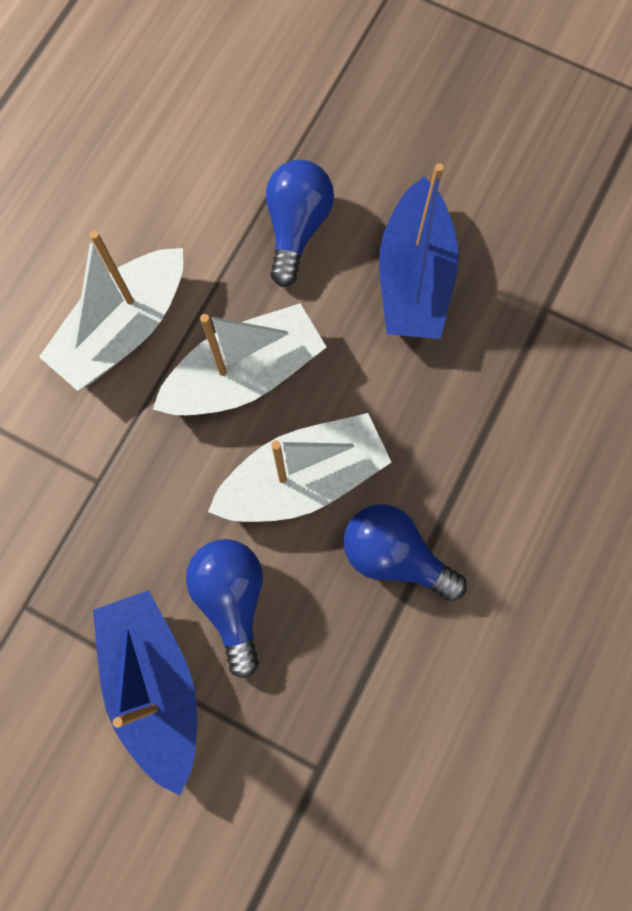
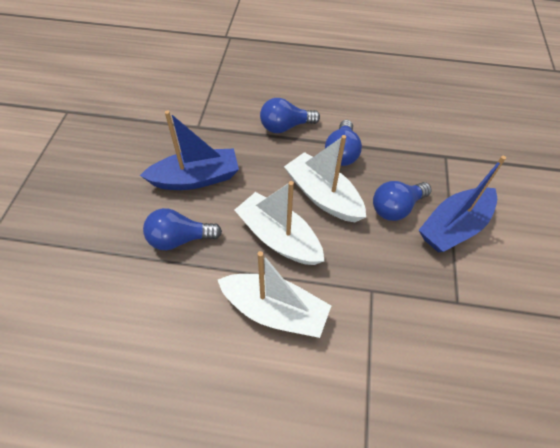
camera: 110 degrees left, 20 degrees down
none -> blue light bulb [260,98,320,133]

